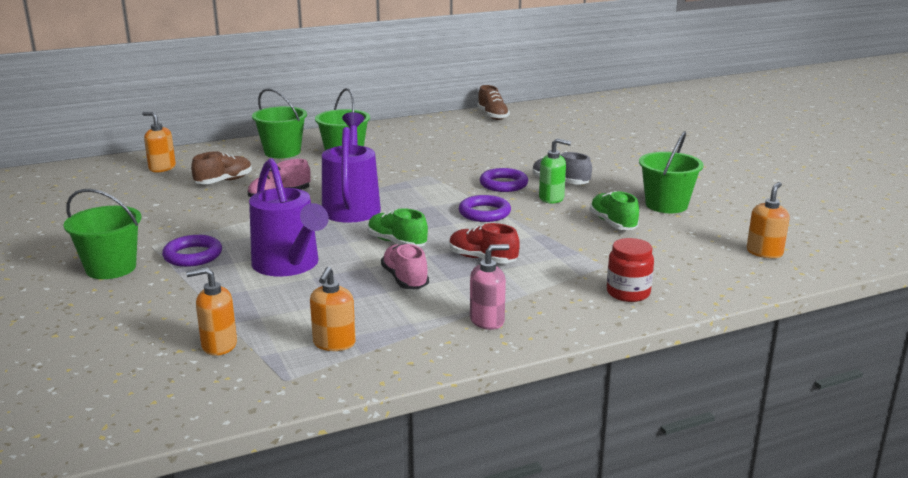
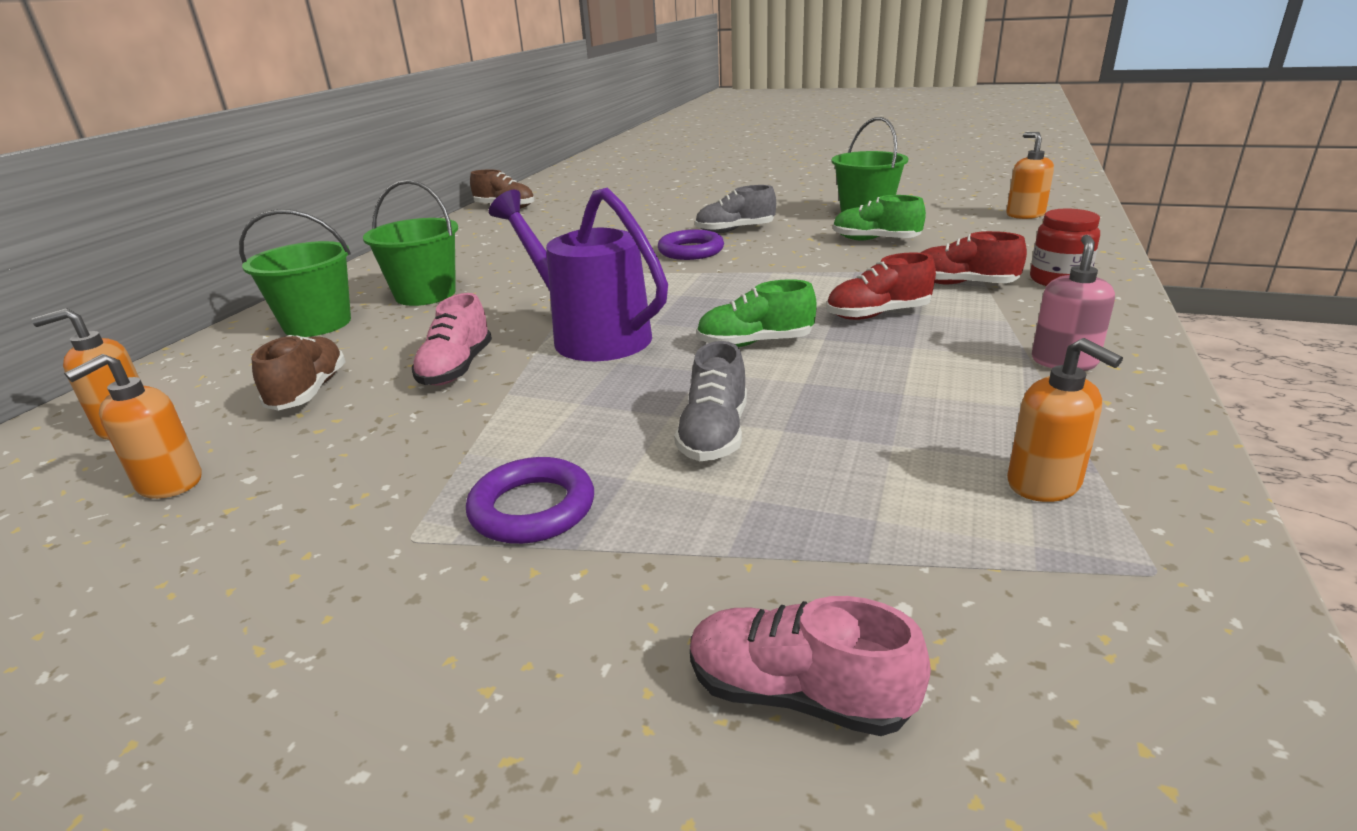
camera: 45 degrees left, 5 degrees up
green bucket [63,189,141,279] -> none
orange soap dispenser [186,267,237,356] -> orange soap dispenser moved to [64,354,202,499]
purple watering can [249,158,329,276] -> grey shoe [674,341,747,461]
pink shoe [381,244,429,289] -> pink shoe moved to [690,596,931,736]
purple ring [459,195,511,222] -> none
green soap dispenser [539,138,571,204] -> none
none -> red shoe [921,231,1027,285]

